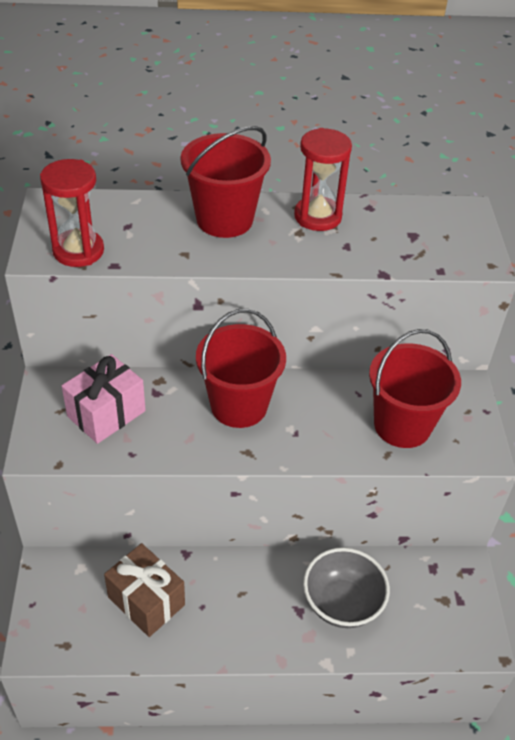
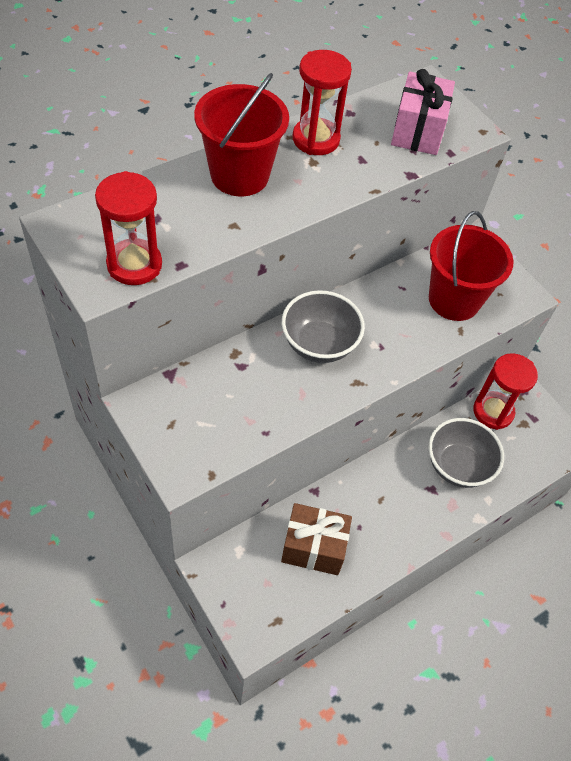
camera: 35 degrees left, 10 degrees up
pink gift [62,354,146,444] -> pink gift moved to [391,69,455,155]
red bucket [196,309,286,428] -> grey bowl [282,290,365,363]
none -> red hourglass [473,353,538,430]

